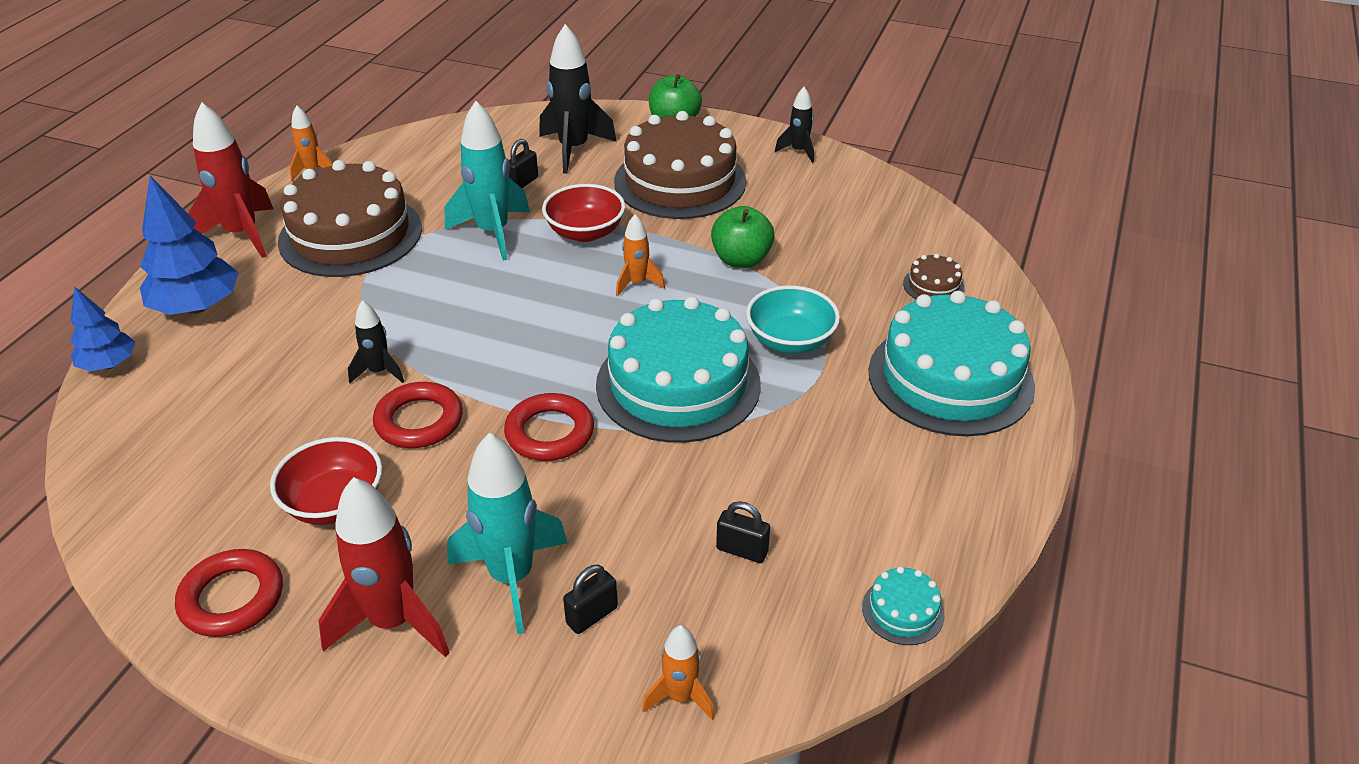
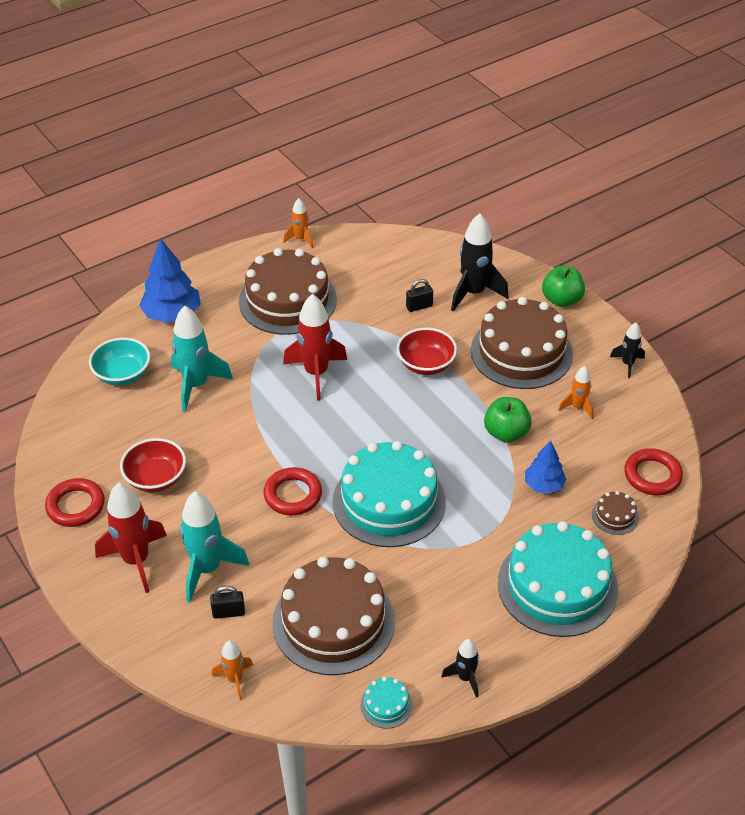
camera: 35 degrees right, 5 degrees up
blue tree [70,286,135,372] -> blue tree moved to [525,440,567,494]
red rocket [188,102,273,258] -> red rocket moved to [283,294,347,401]
black rocket [348,300,404,383] -> black rocket moved to [441,639,479,698]
red ring [373,382,463,448] -> red ring moved to [624,448,683,495]
turquoise rocket [445,101,530,261] -> turquoise rocket moved to [171,306,233,412]
orange rocket [616,214,665,297] -> orange rocket moved to [558,366,594,419]
black padlock [716,501,770,563] -> brown cake [272,557,395,675]
turquoise bowl [746,285,840,354] -> turquoise bowl moved to [89,338,150,386]

